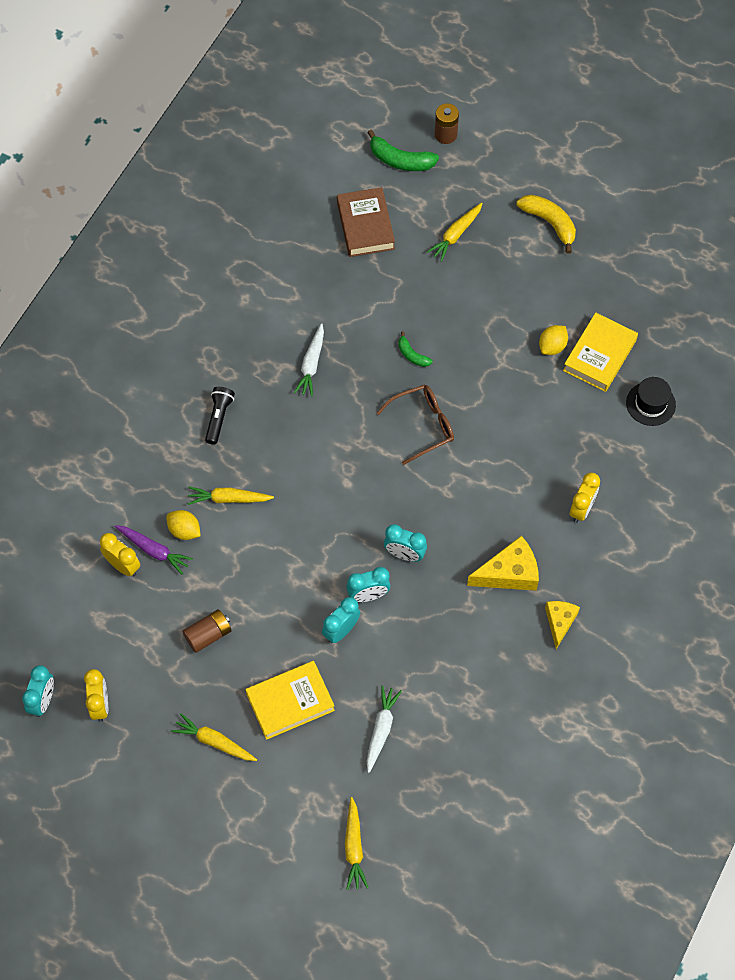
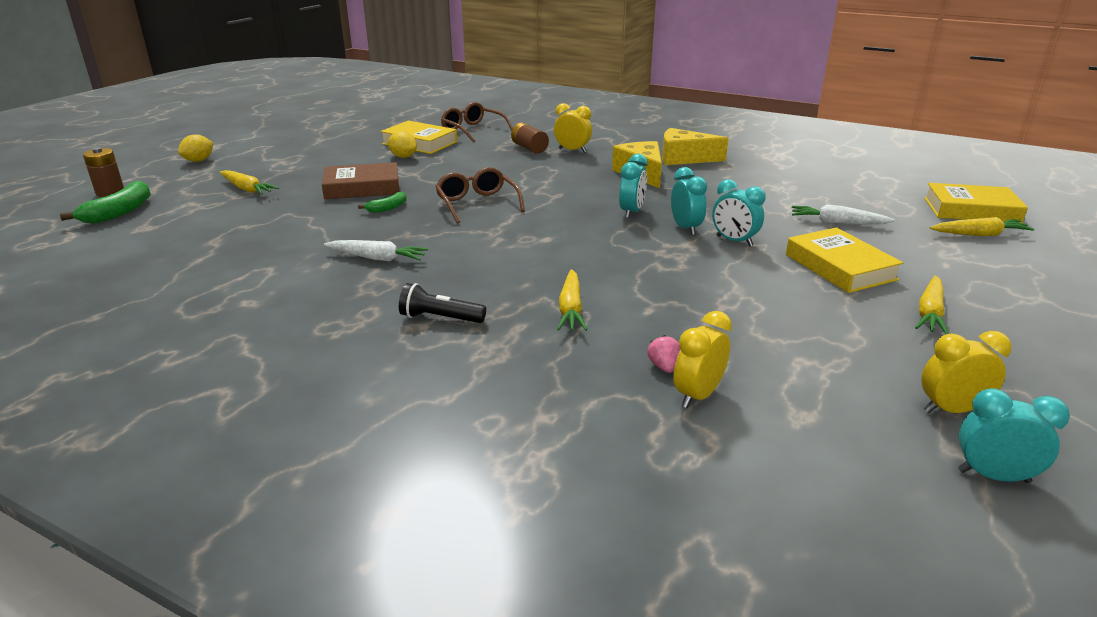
camera: 90 degrees left, 35 degrees down
purple carrot [115,525,193,575] -> pink strawberry [647,335,680,373]
yellow lemon [166,510,201,540] -> yellow lemon moved to [178,135,213,162]
brown battery [182,609,232,653] -> brown battery moved to [511,123,549,154]
brown book [337,187,395,257] -> brown book moved to [322,162,399,199]
yellow banana [516,194,576,254] -> none
yellow cheese [545,601,580,649] -> yellow cheese [662,128,729,165], size x1.54
black hat [626,377,676,426] -> brown glasses [441,102,513,143]
none -> yellow book [924,183,1028,223]

